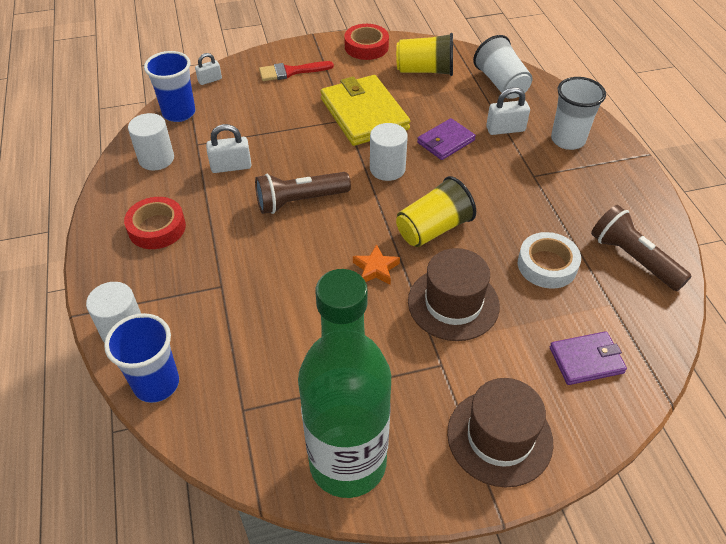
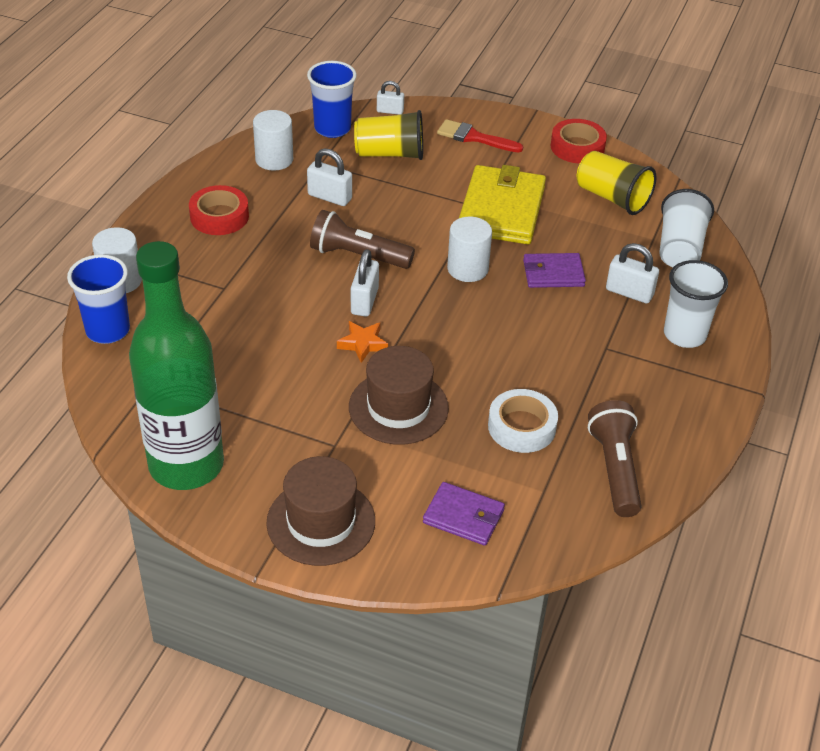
camera: 35 degrees right, 5 degrees down
yellow cup [396,176,476,247] -> yellow cup moved to [354,110,423,160]
none -> white padlock [351,249,379,316]

